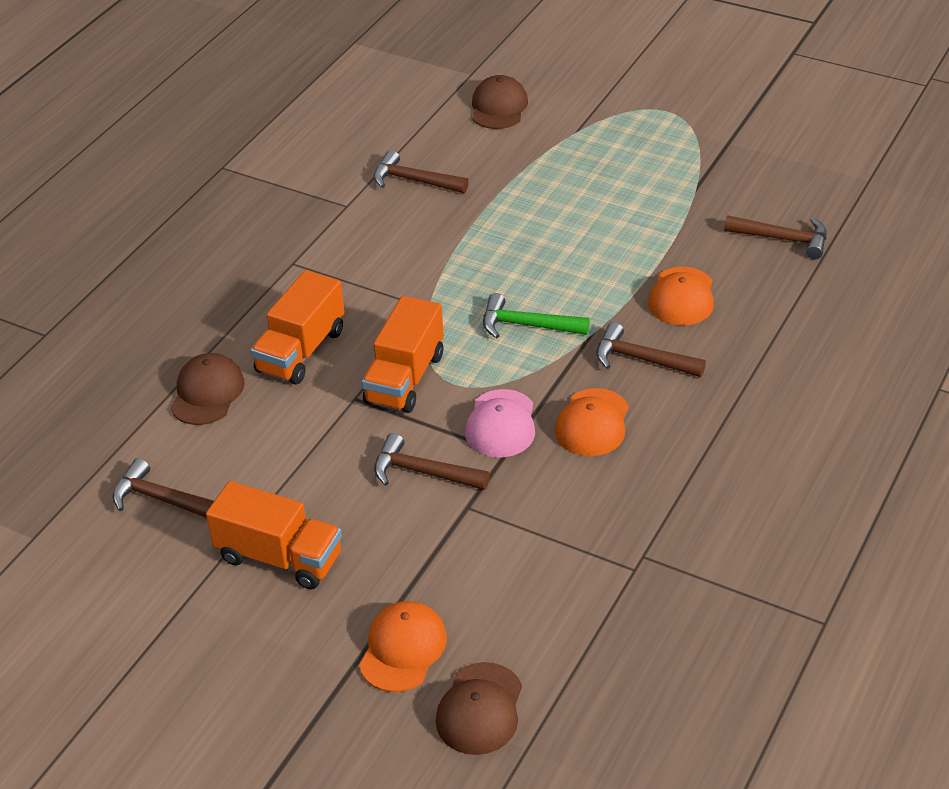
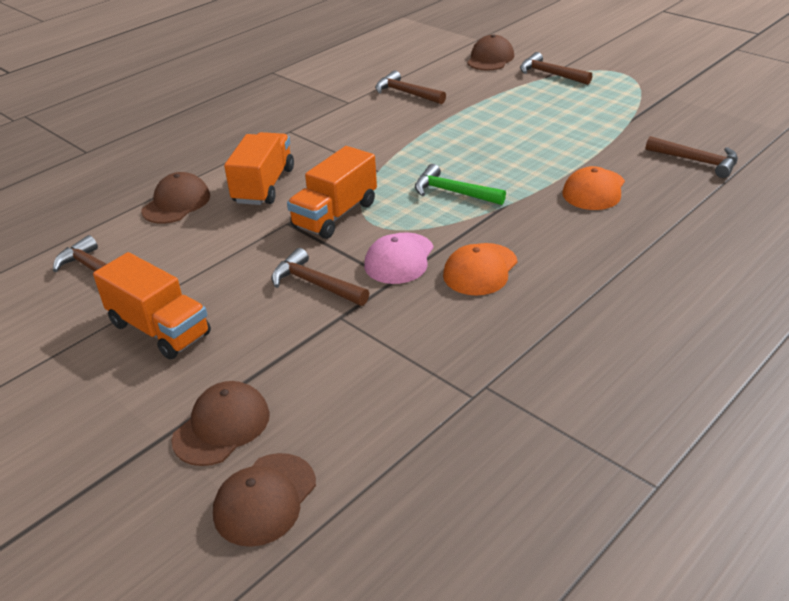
camera: 15 degrees right, 5 degrees down
orange truck [251,270,345,385] -> orange truck turned 150 degrees clockwise [224,132,294,205]
orange cap [359,601,447,692] -> brown cap [171,381,270,466]
brown hammer [596,322,706,377] -> brown hammer moved to [520,52,592,85]

